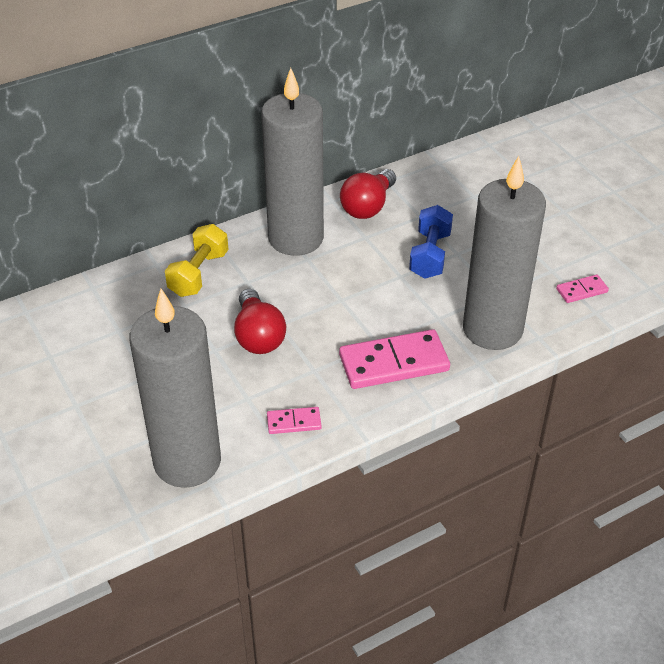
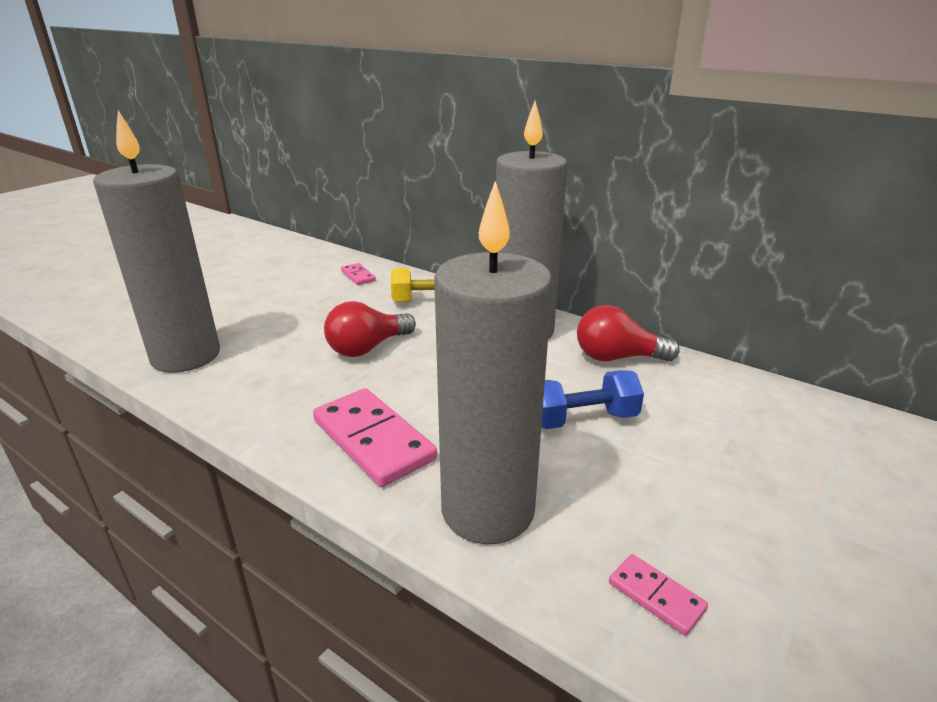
camera: 65 degrees right, 15 degrees down
pink domino [267,407,322,434] -> pink domino moved to [341,263,376,285]

